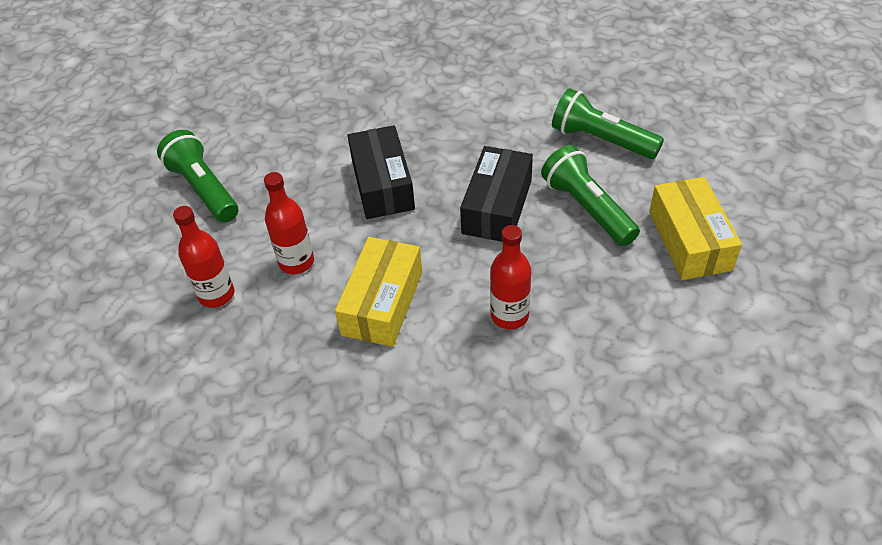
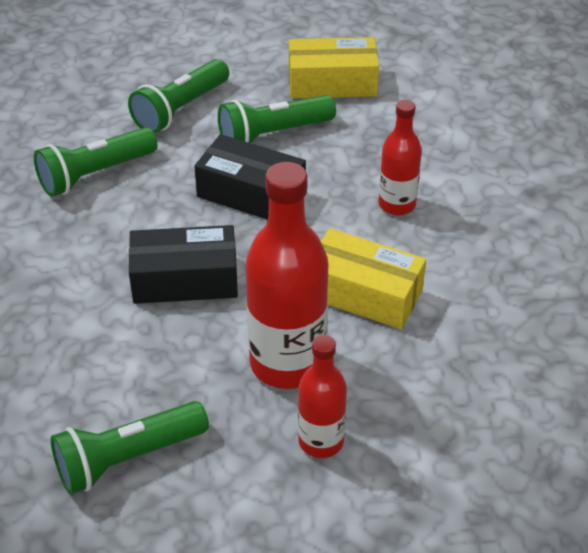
camera: 85 degrees left, 5 degrees down
red bottle [264,172,314,274] -> red bottle [245,162,329,389], size x1.75
none -> green flashlight [34,127,157,197]

